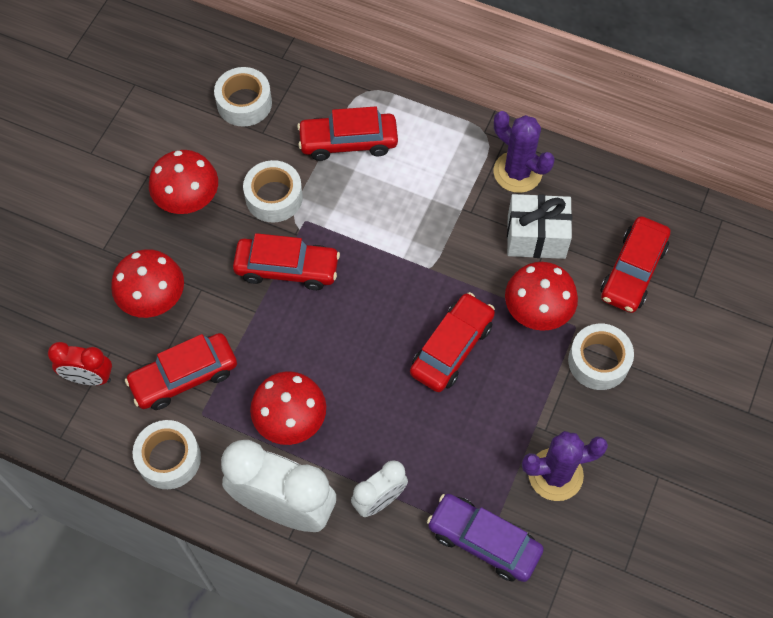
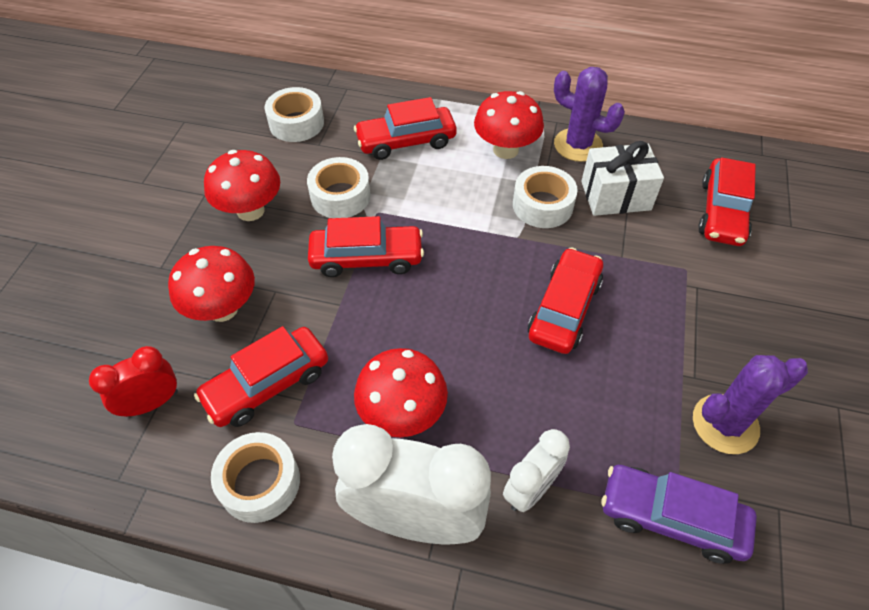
camera: 10 degrees left, 10 degrees down
red clock [48,342,112,385] -> red clock turned 150 degrees clockwise [89,346,178,417]
red mushroom [505,262,578,331] -> red mushroom moved to [474,91,544,159]
white tape [568,324,634,390] -> white tape moved to [513,166,578,228]

